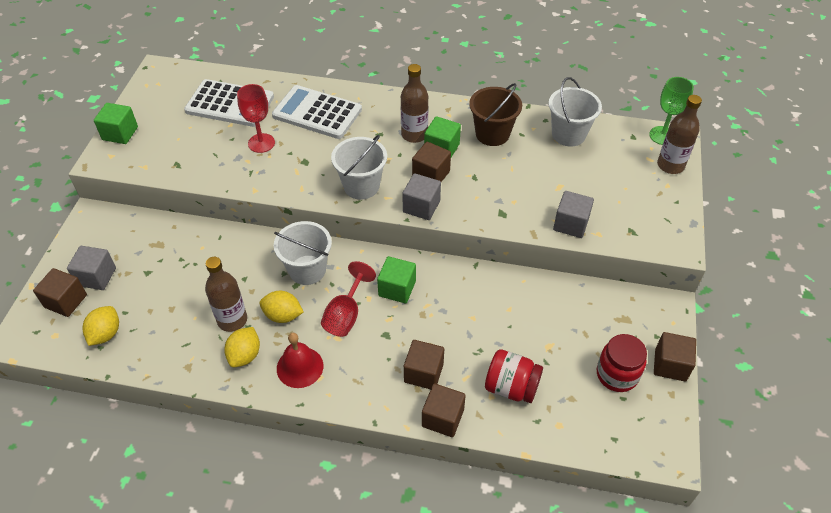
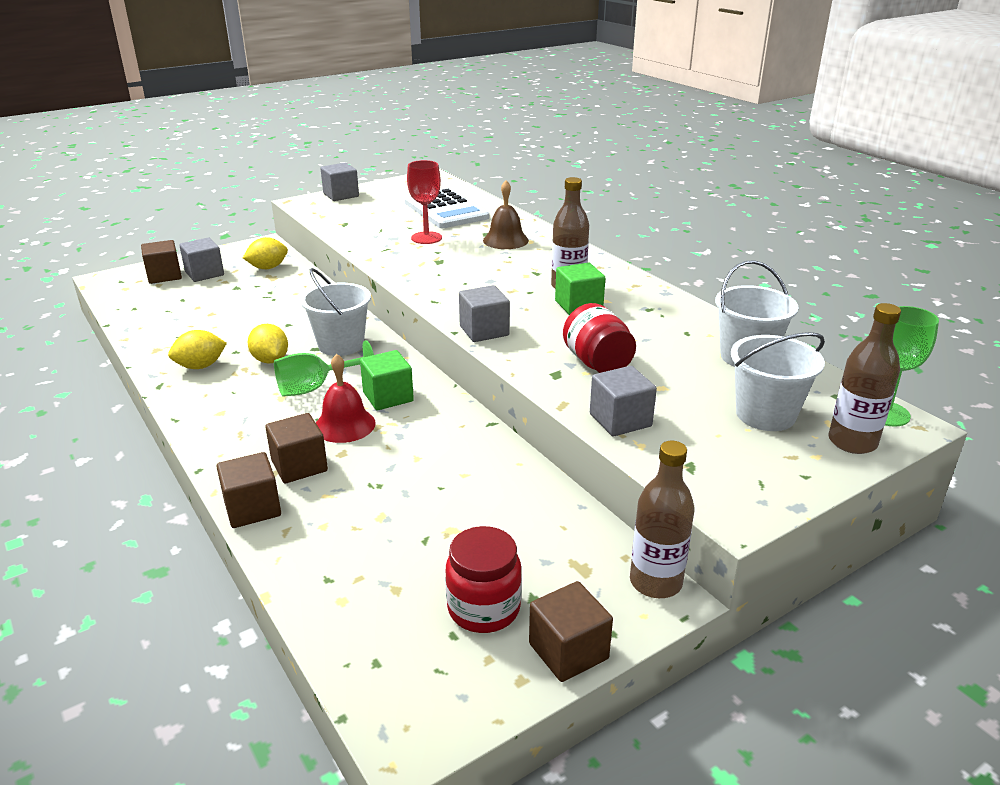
camera: 45 degrees right, 20 degrees down
yellow lemon [82,306,119,346] -> yellow lemon moved to [243,237,288,269]
green cube [94,103,138,144] -> grey cube [320,163,359,201]
brown bottle [205,257,247,332] -> brown bottle moved to [630,441,694,598]
white calculator [272,85,362,139] -> brown bell [483,181,529,249]
red bell [277,333,323,388] -> red bell moved to [316,354,376,443]
red goblet [321,261,376,337] -> green goblet [274,340,374,397]
white bucket [331,135,387,199] -> white bucket moved to [731,332,825,431]
brown cube [412,142,451,182] -> none
brown bucket [469,83,522,146] -> none
red jar [485,349,543,403] -> red jar moved to [563,303,636,373]

